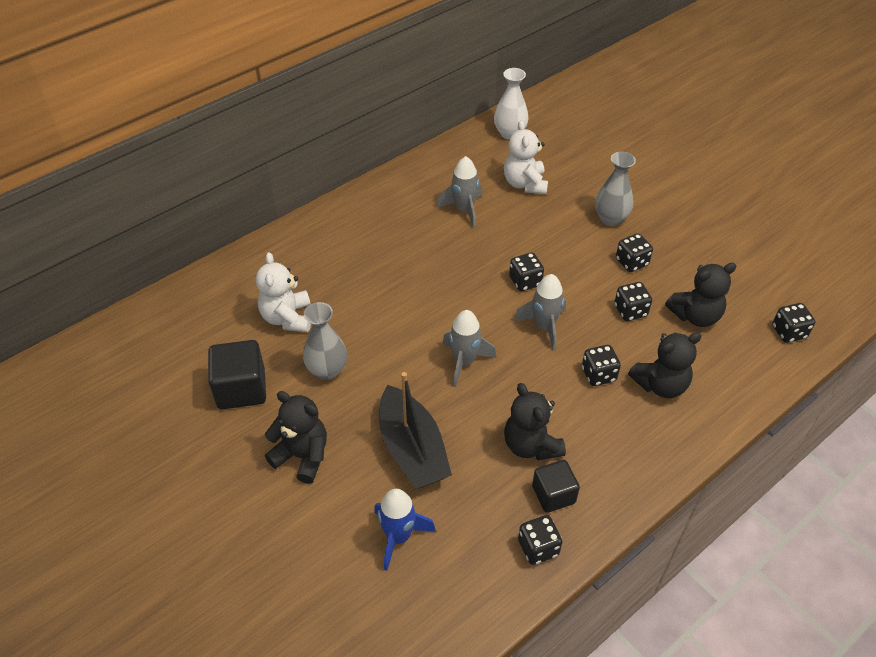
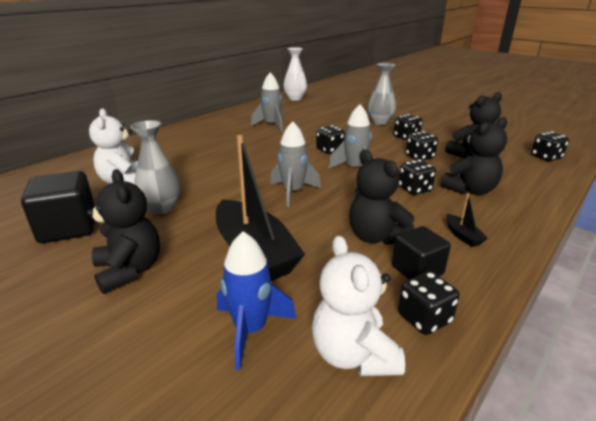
camera: 10 degrees left, 20 degrees down
black teddy bear [265,391,327,484] -> black teddy bear turned 45 degrees clockwise [87,169,160,294]
white teddy bear [504,120,548,194] -> white teddy bear moved to [312,235,405,376]
none -> black boat [446,193,488,247]

